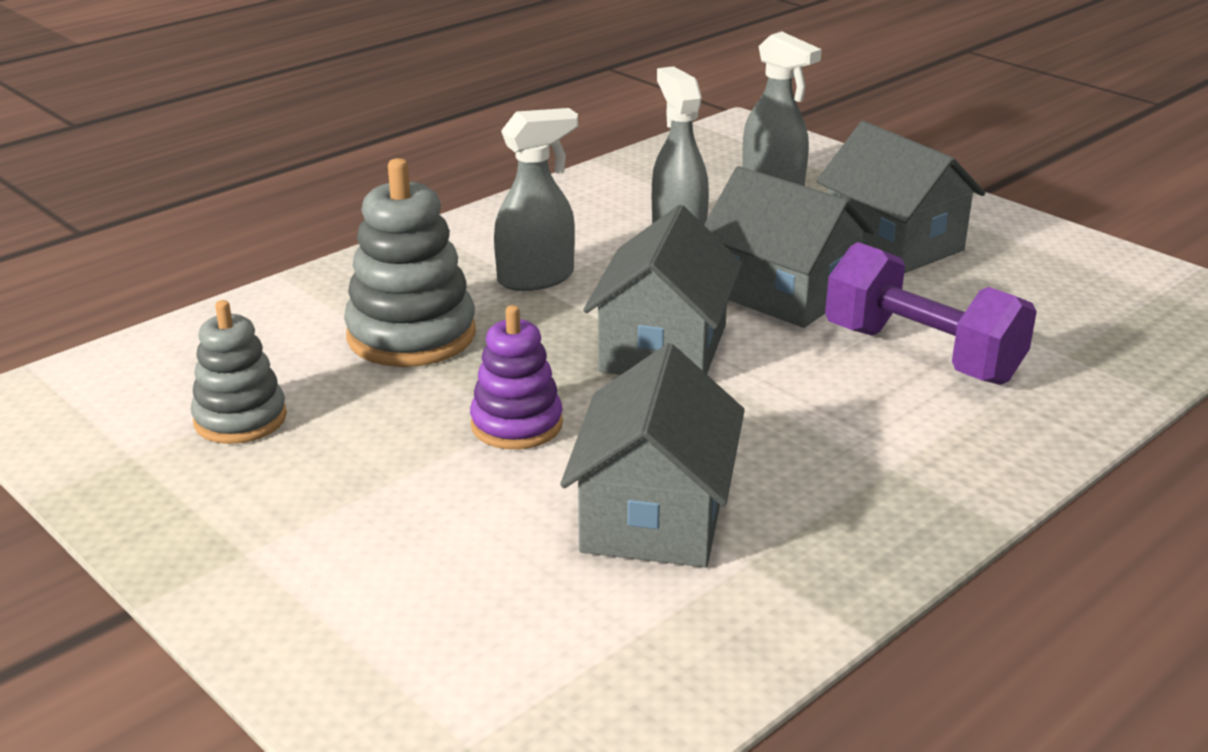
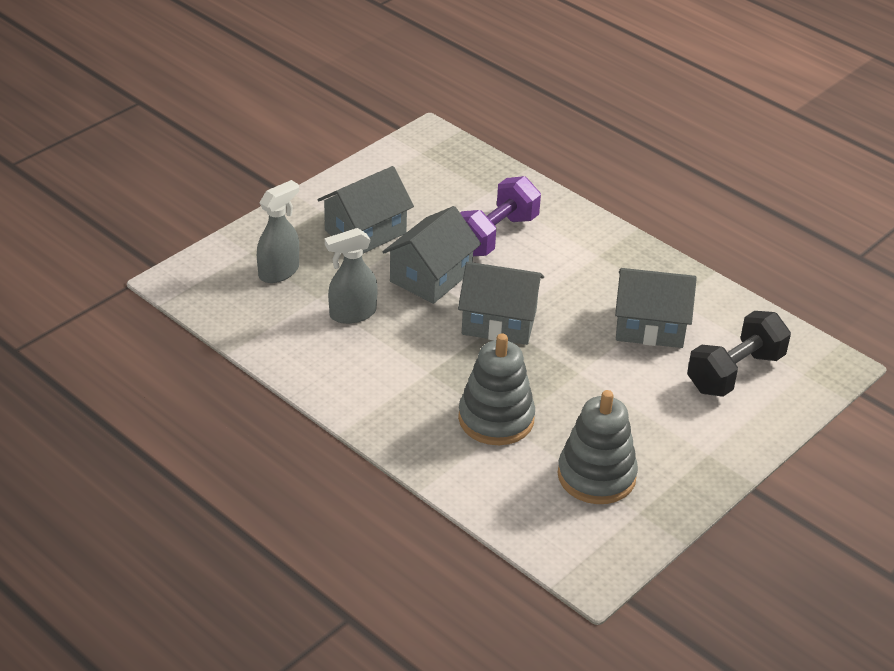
camera: 95 degrees left, 10 degrees up
grey stacking toy [191,300,287,444] -> grey stacking toy [558,390,638,504], size x1.55
purple stacking toy [470,305,563,450] -> none
grey spray bottle [494,108,578,291] -> none
none -> black dumbbell [687,311,791,397]

